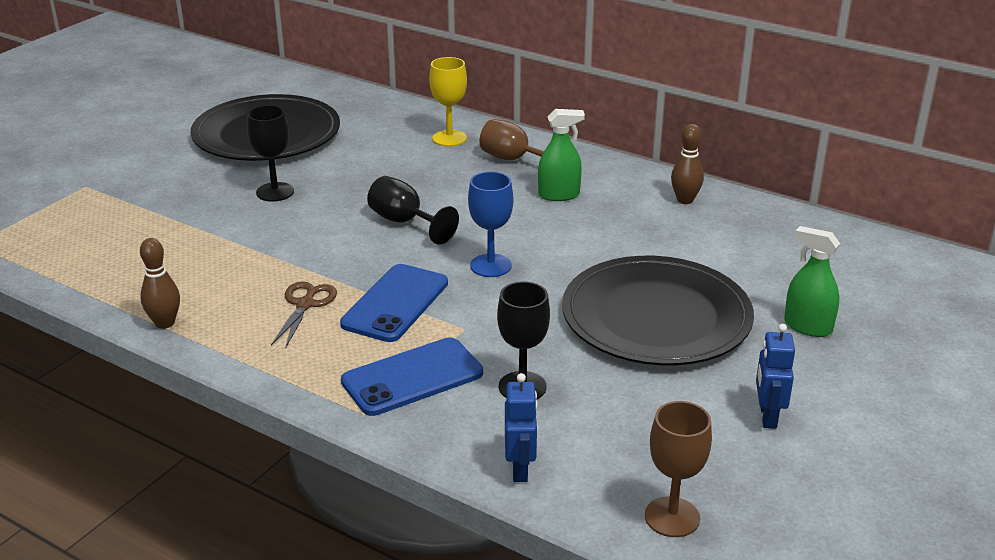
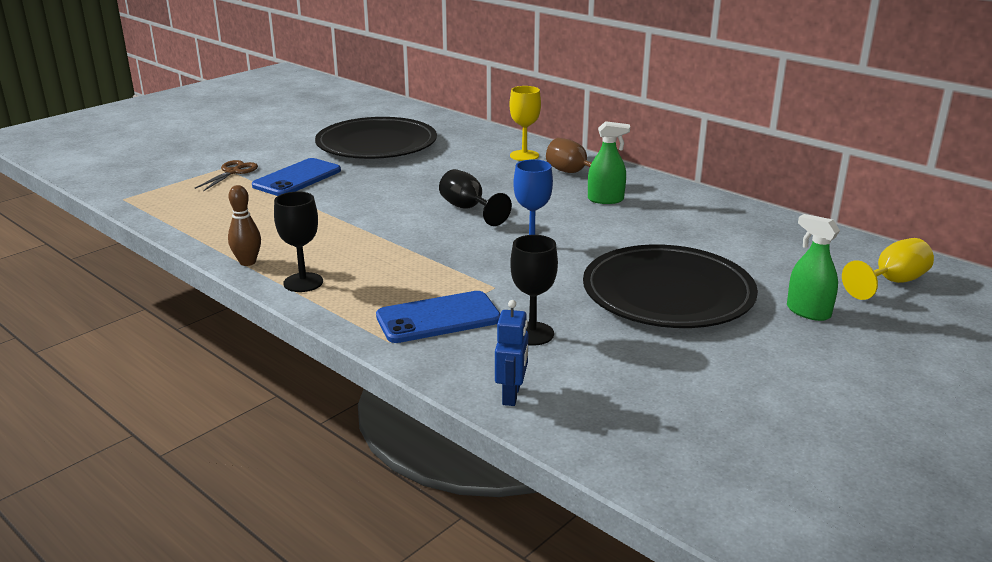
camera: 10 degrees right, 5 degrees down
black goblet [247,105,294,202] -> black goblet moved to [274,191,323,292]
brown scissors [271,281,337,349] -> brown scissors moved to [195,160,258,191]
blue phone [340,264,448,342] -> blue phone moved to [252,158,341,196]
brown goblet [645,401,712,537] -> none
brown bowling pin [671,124,704,204] -> none
blue robot [756,324,795,429] -> none
none -> yellow goblet [842,238,934,300]

